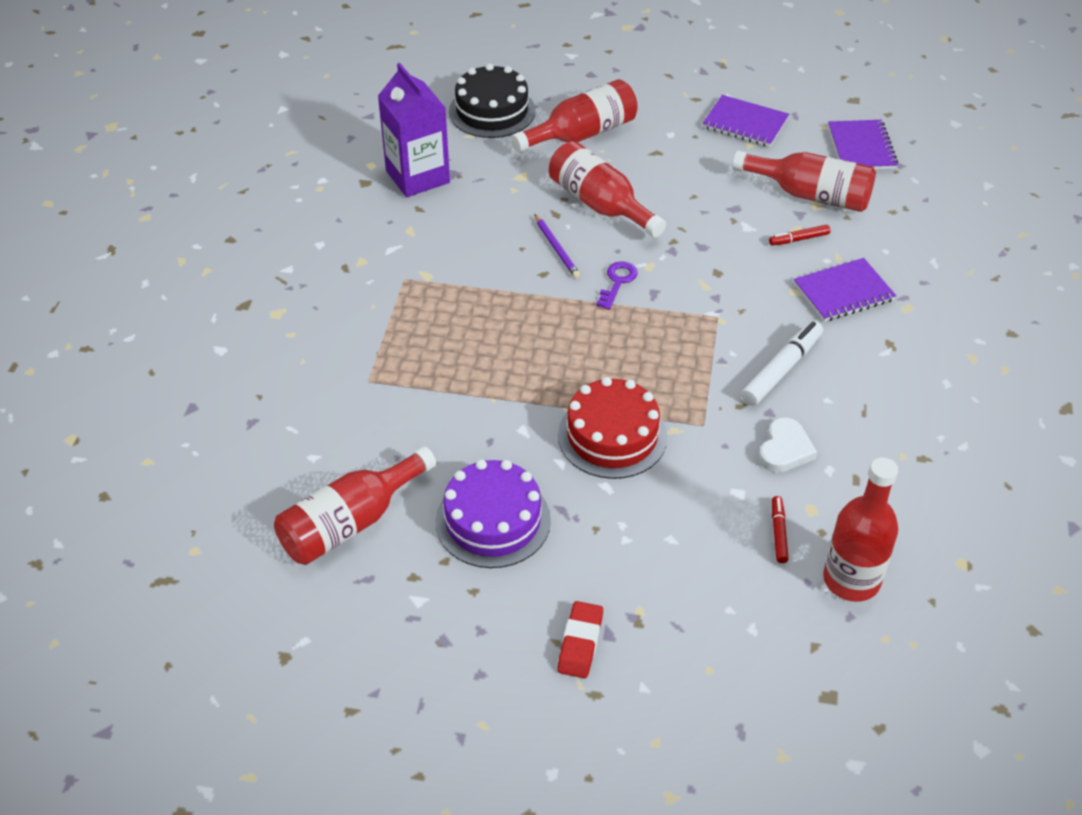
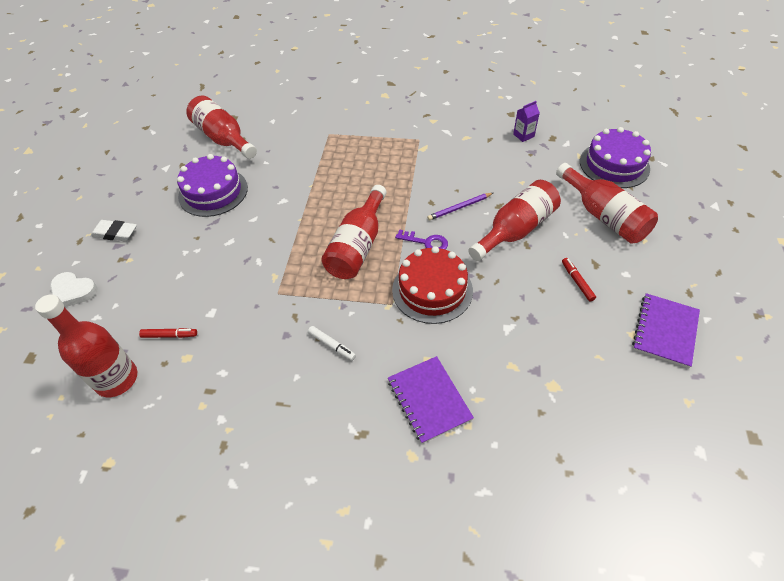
camera: 90 degrees right, 5 degrees up
purple carton [378,63,450,197] -> purple carton [513,101,540,142], size x0.44
black cake [449,64,536,138] -> purple cake [580,127,651,188]
red eraser [557,601,603,678] -> white eraser [91,220,137,241]
red cake [558,377,667,479] -> red cake moved to [392,246,473,324]
red bottle [732,151,876,212] -> red bottle moved to [321,185,387,279]
white marker [741,321,823,406] -> white marker [308,326,356,361], size x0.55
white heart [759,417,817,473] -> white heart moved to [50,272,98,307]
red marker [769,225,830,245] -> red marker moved to [562,258,596,302]
purple notebook [828,120,898,170] -> none

